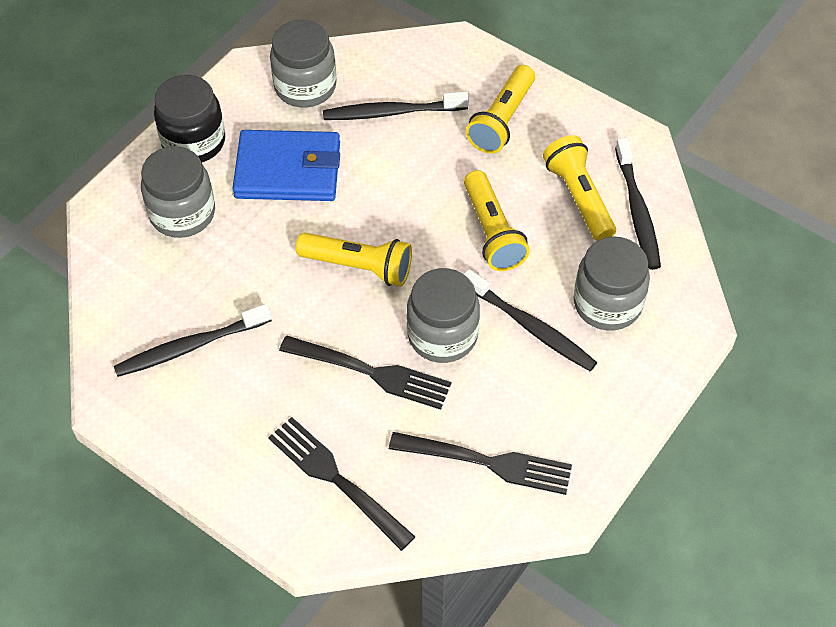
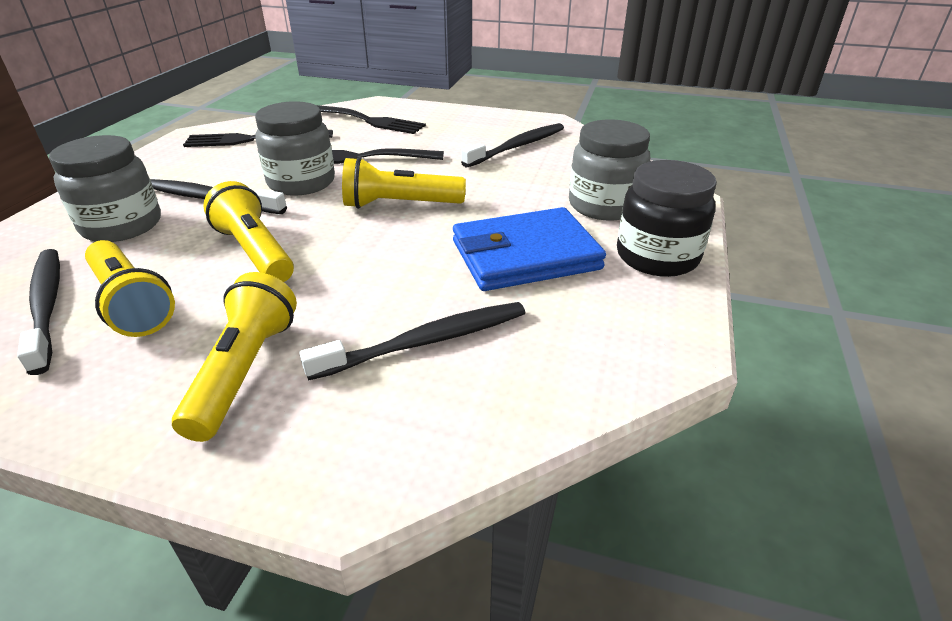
camera: 160 degrees right, 20 degrees down
grey jar [270,20,337,108] -> none

